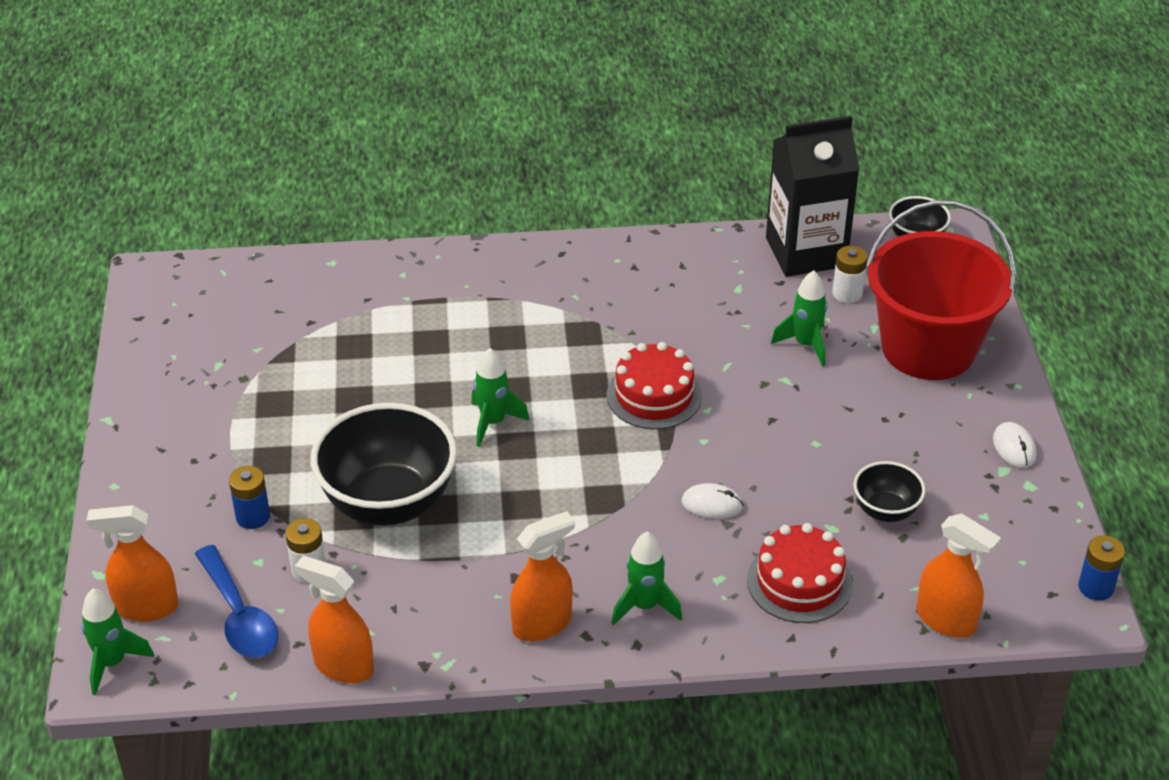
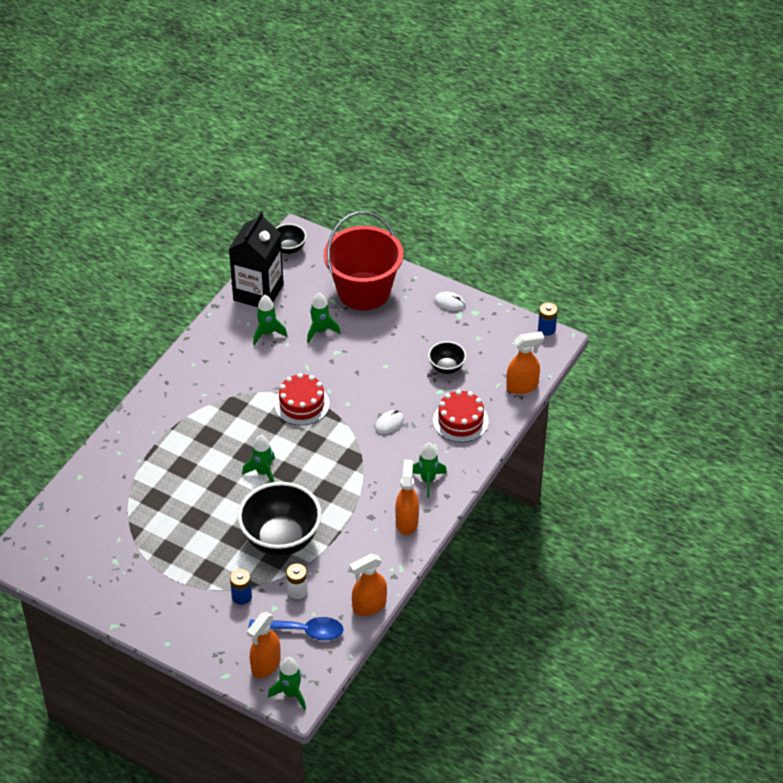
camera: 55 degrees left, 5 degrees up
white battery [832,246,868,303] -> none
none -> green rocket [253,295,287,345]

